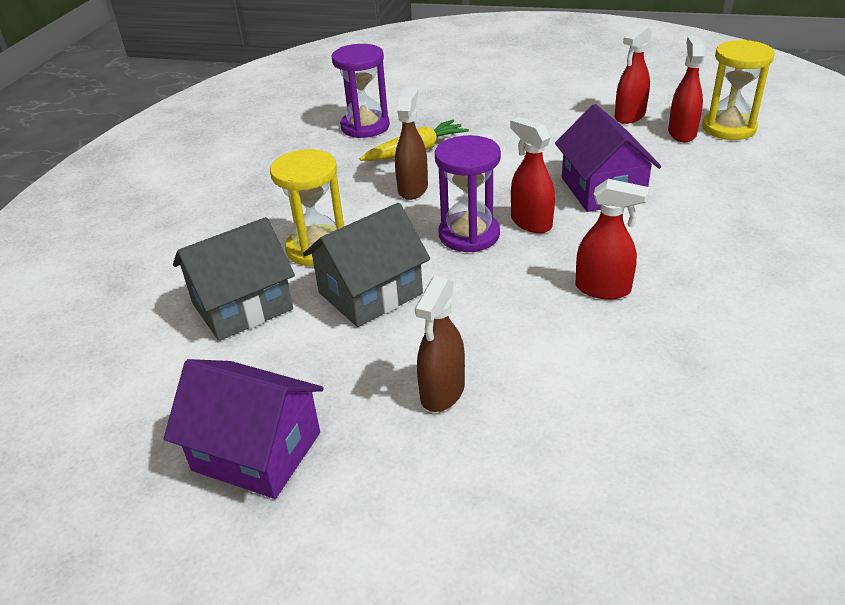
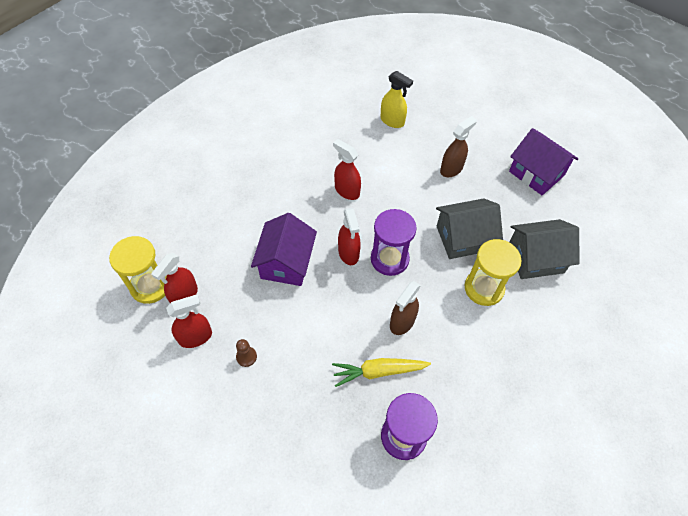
camera: 160 degrees left, 20 degrees up
none -> brown pawn [236,339,257,367]
none -> yellow spray bottle [380,71,413,128]

